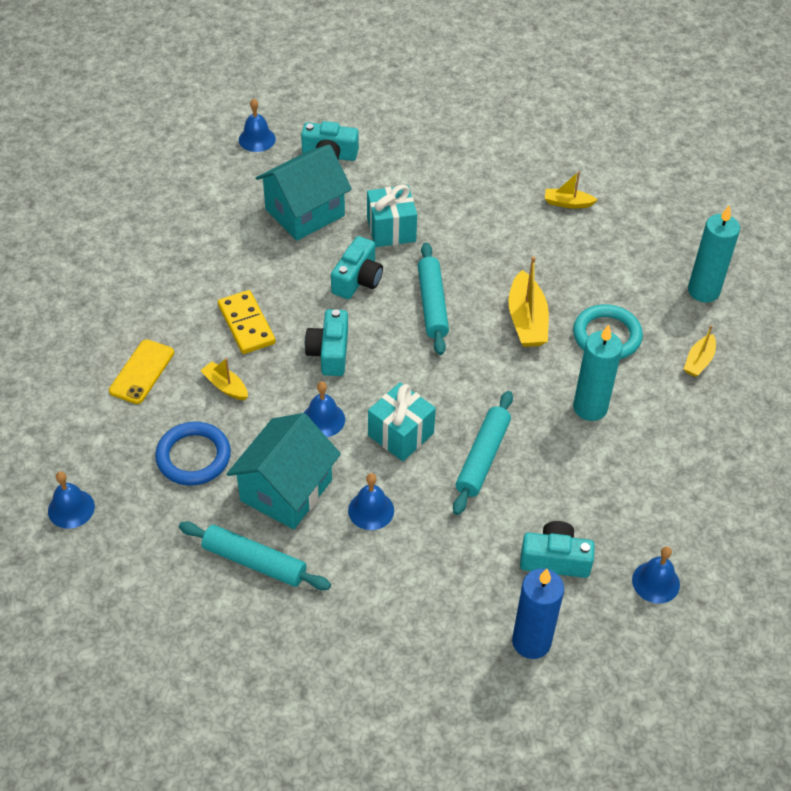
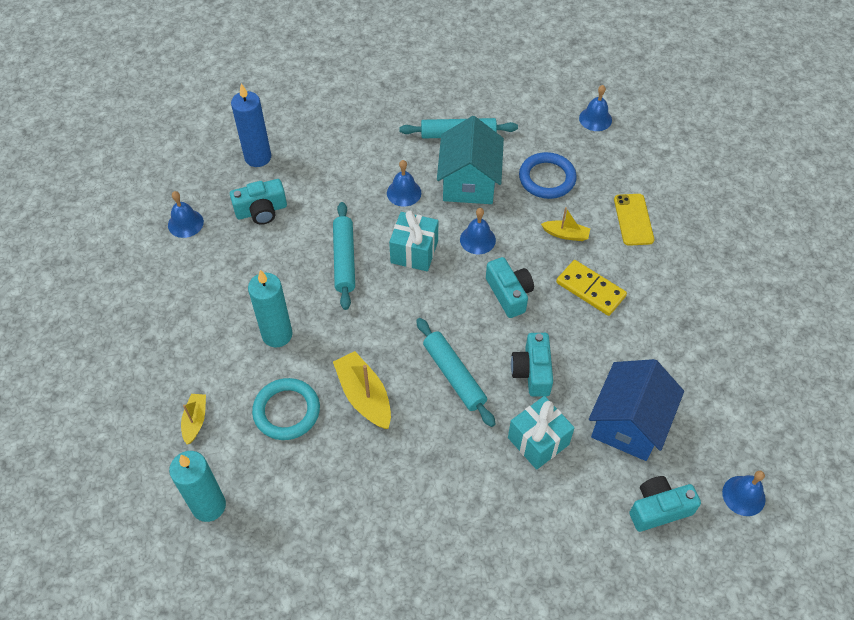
camera: 155 degrees right, 5 degrees up
turquoise house [256,144,352,241] -> blue house [589,359,684,461]
yellow boat [545,171,597,208] -> none

